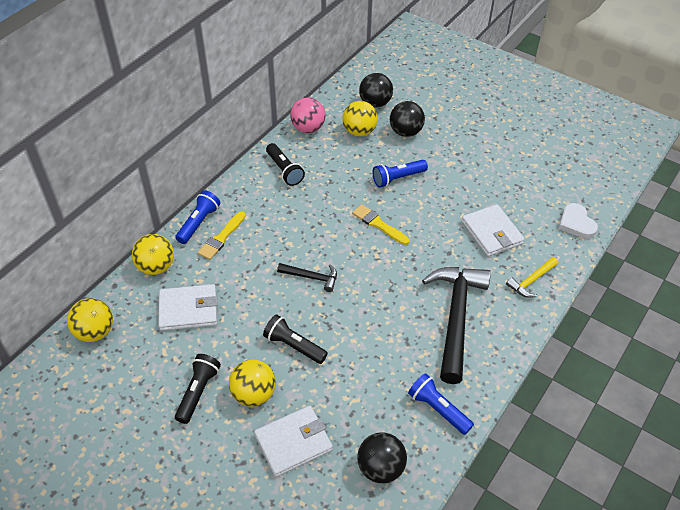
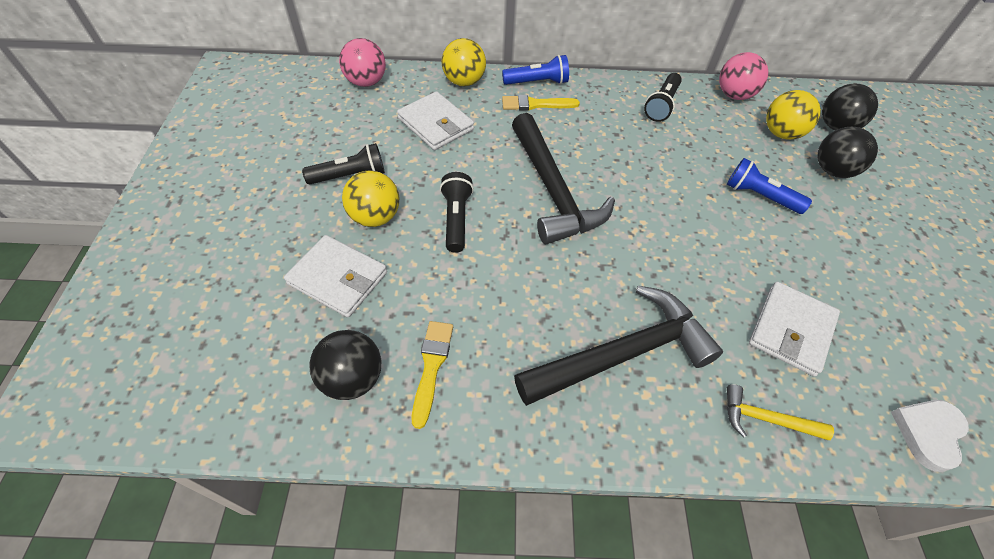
camera: 55 degrees right, 5 degrees up
yellow ball [67,298,113,342] -> pink ball [339,38,386,87]
black hammer [277,263,337,292] -> black hammer [512,113,615,244], size x2.13
yellow brush [352,204,409,245] -> yellow brush moved to [412,321,453,429]
blue flashlight [408,373,474,435] -> none

